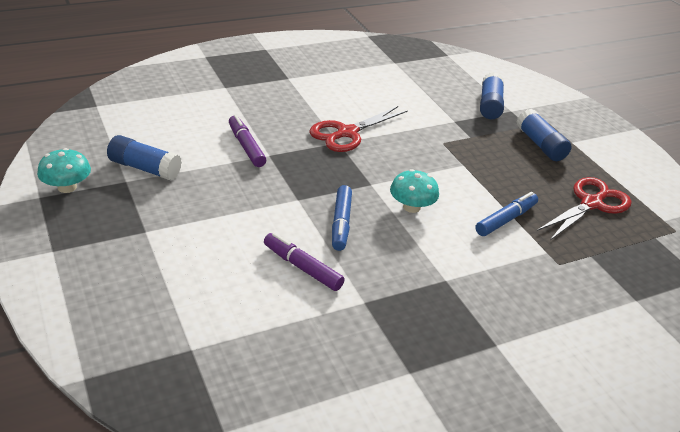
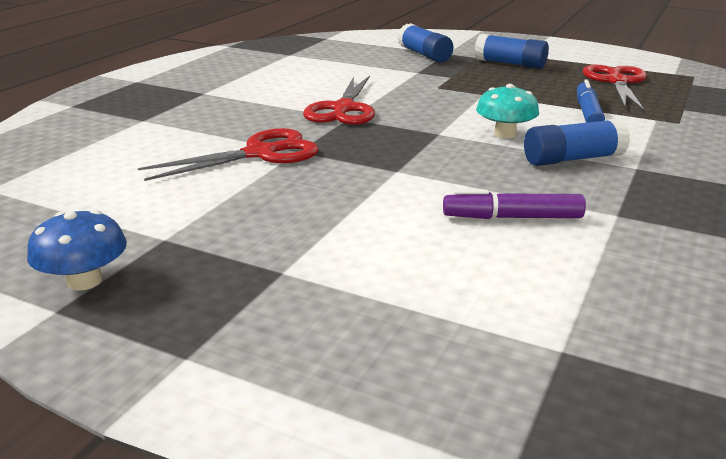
camera: 35 degrees left, 10 degrees down
turquoise mushroom [37,148,91,193] -> blue mushroom [27,210,127,290]
blue glue stick [107,135,182,181] -> blue glue stick moved to [524,119,630,166]
purple marker [229,115,266,167] -> red scissors [138,128,319,181]
blue marker [332,185,352,251] -> none

